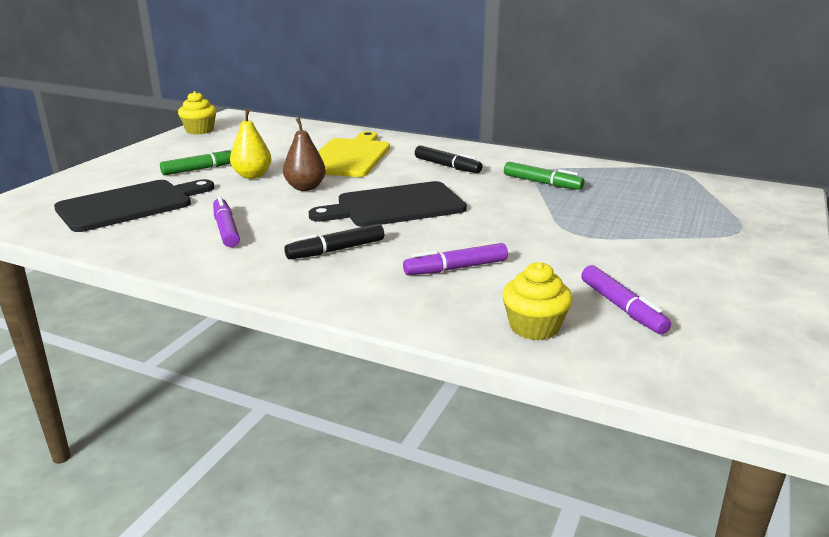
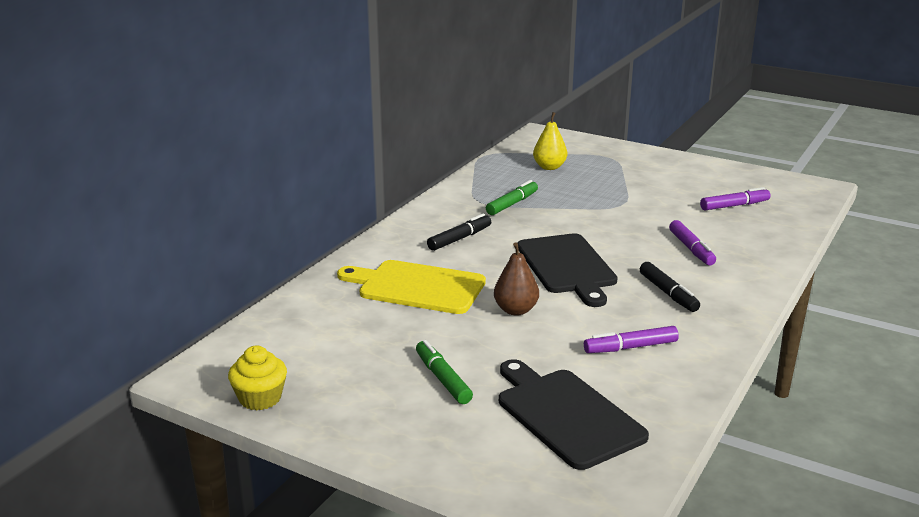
camera: 85 degrees left, 0 degrees up
yellow pear [230,109,271,179] -> yellow pear moved to [533,112,567,170]
yellow cupcake [502,262,573,340] -> none

